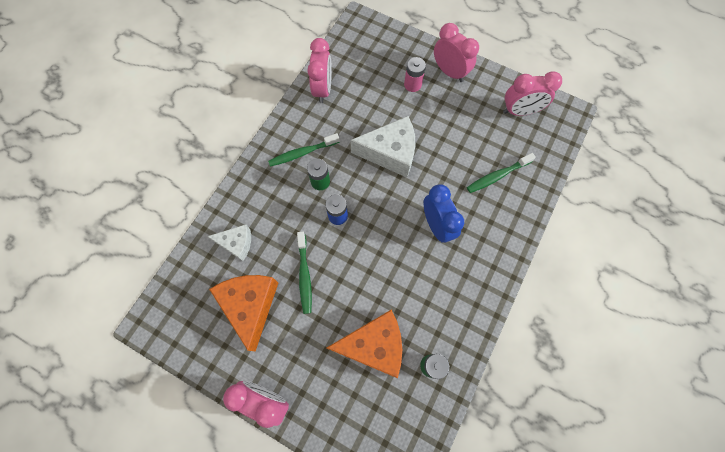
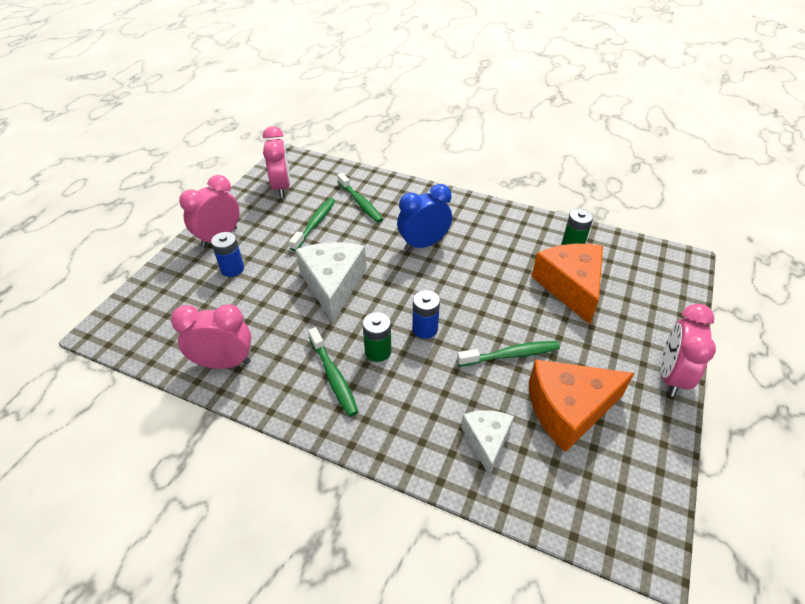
camera: 95 degrees left, 25 degrees down
pink battery [404,57,426,92] -> blue battery [211,232,244,277]
none -> green toothbrush [289,198,335,251]

